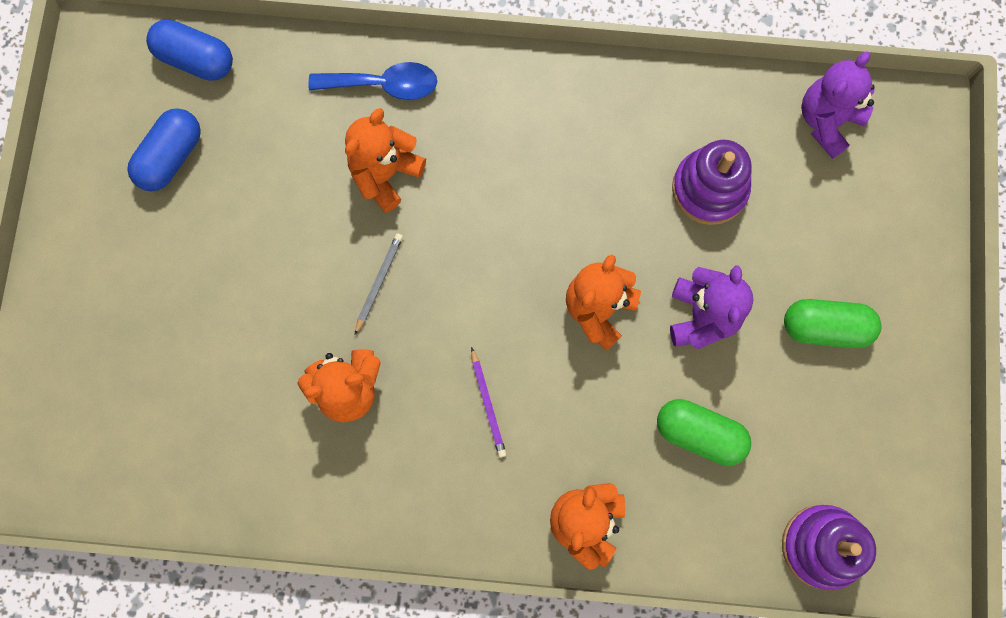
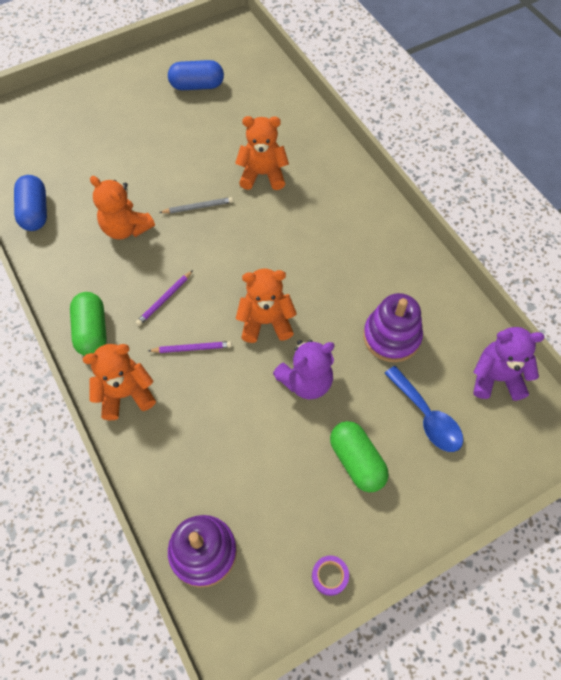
camera: 55 degrees right, 15 degrees down
blue capsule [146,19,233,81] -> blue capsule moved to [14,175,47,231]
blue spoon [308,62,437,100] -> blue spoon moved to [384,366,463,452]
green capsule [657,399,751,466] -> green capsule moved to [70,292,107,356]
none -> purple pencil [148,341,232,353]
none -> purple tape [312,556,349,596]

